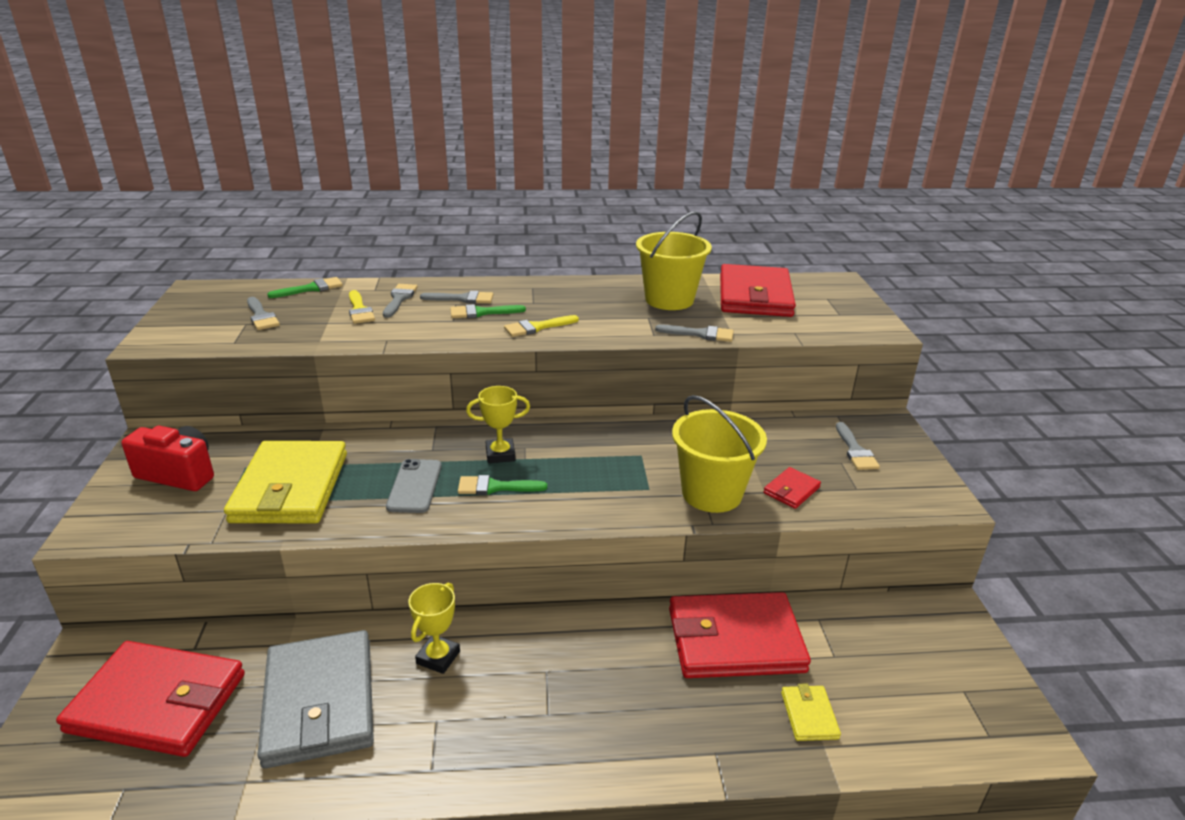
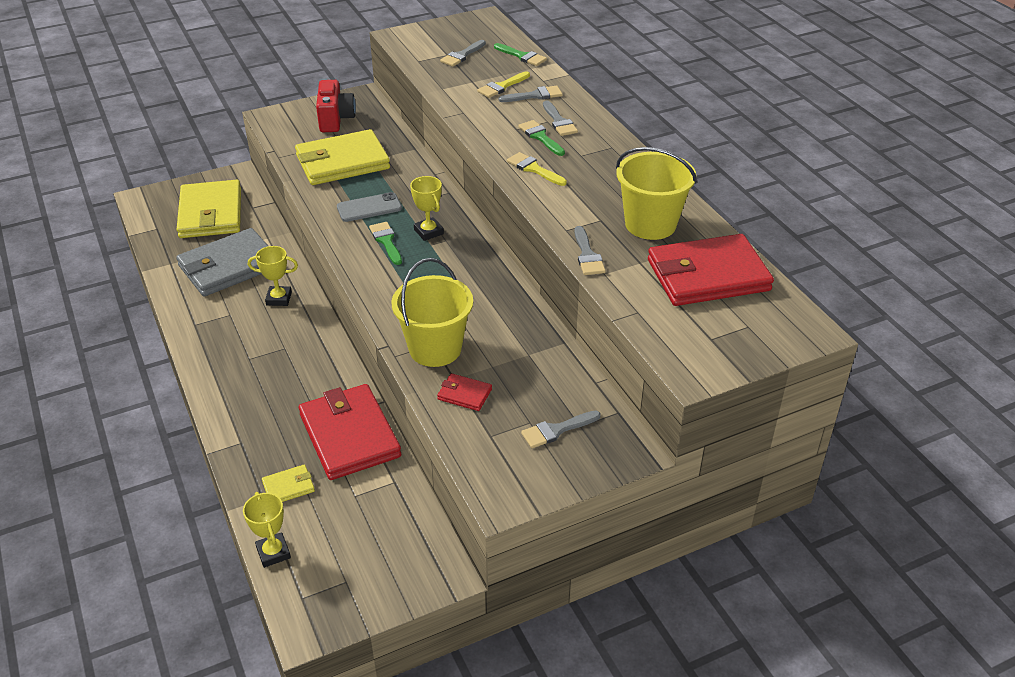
camera: 70 degrees right, 10 degrees up
red wallet [56,641,245,757] -> yellow wallet [177,180,241,238]
none -> yellow trophy [243,492,291,568]

